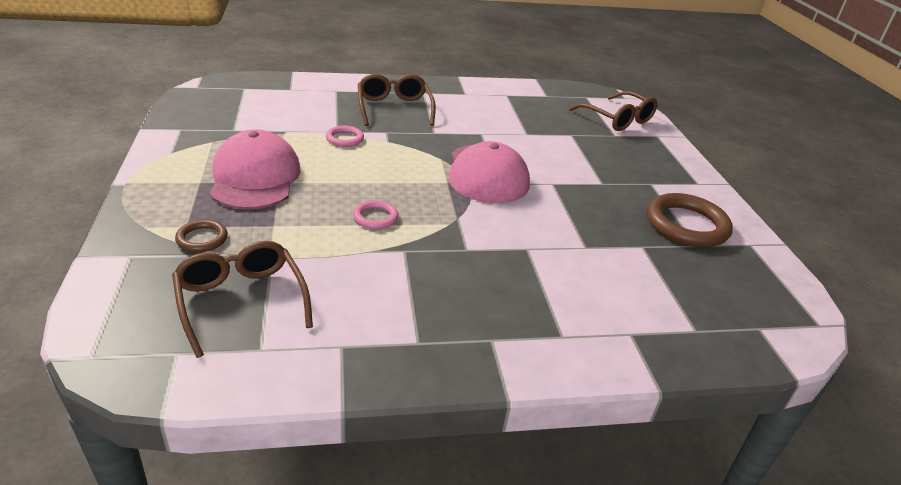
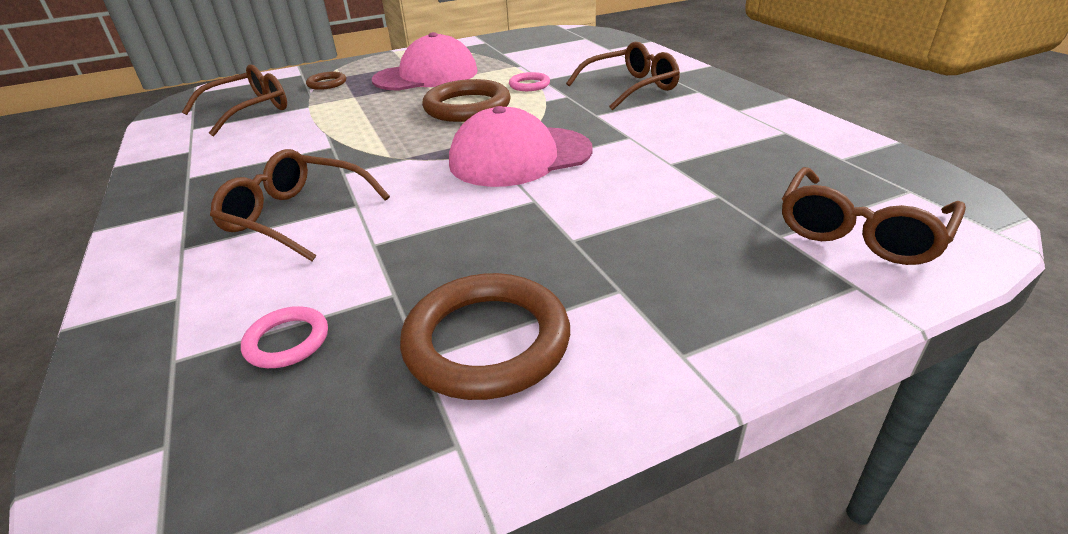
camera: 80 degrees right, 0 degrees up
pink ring [353,200,398,229] -> pink ring moved to [241,306,328,368]
none -> brown glasses [210,149,390,261]
none -> brown ring [422,79,511,122]

